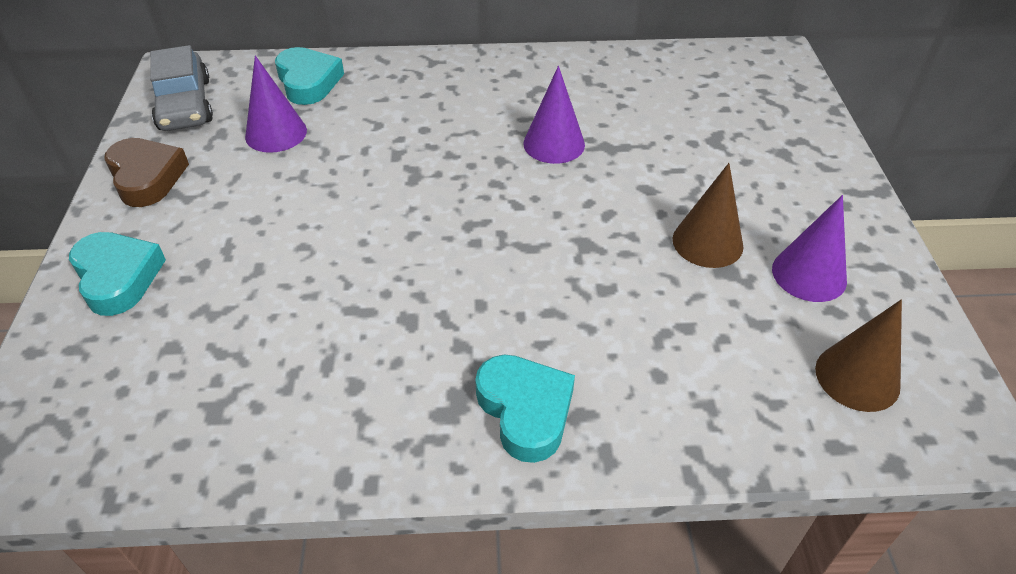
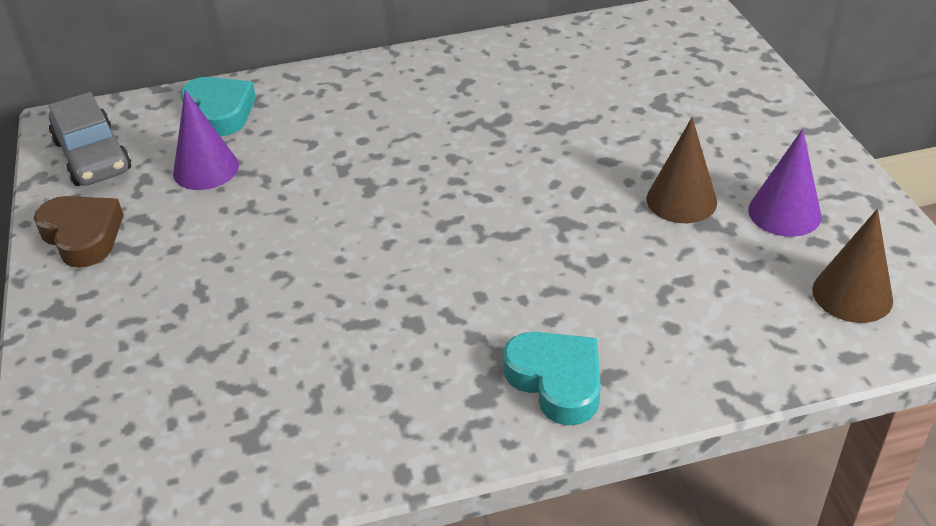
camera: 10 degrees left, 5 degrees down
turquoise heart [69,232,166,316] -> none
purple cone [523,66,585,164] -> none

